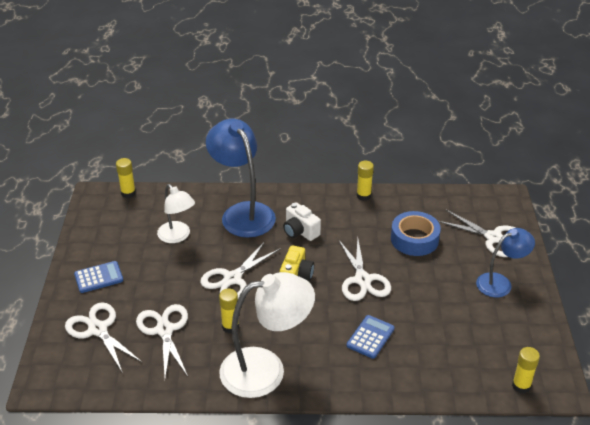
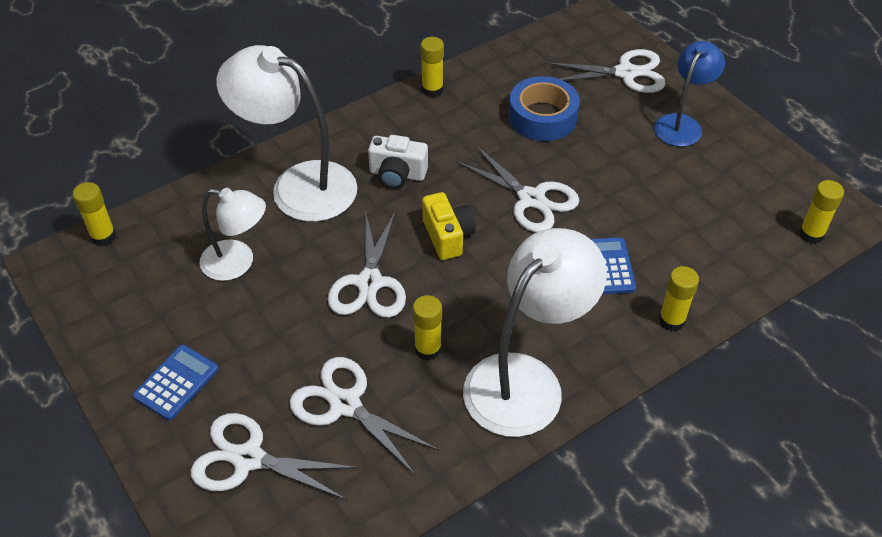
camera: 35 degrees left, 10 degrees up
blue lamp [206,119,276,238] -> white lamp [216,45,357,222]
none -> yellow glue stick [659,266,699,331]

